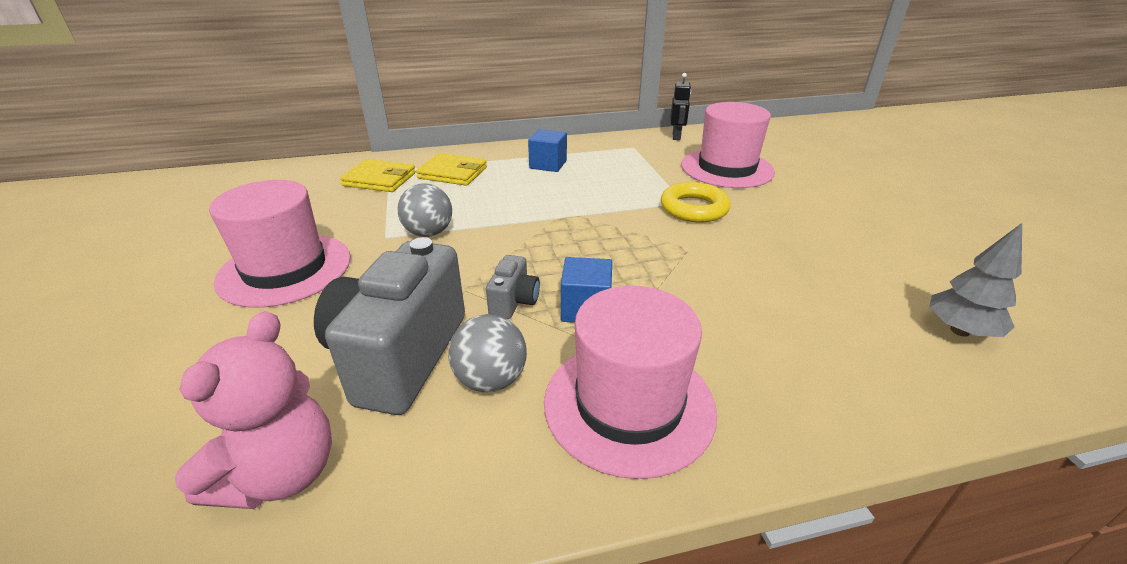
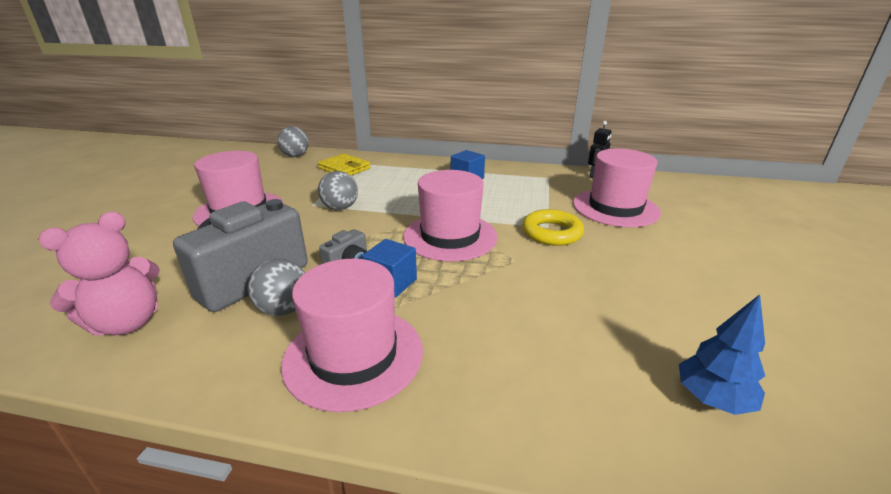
camera: 25 degrees right, 5 degrees down
yellow wallet [416,153,487,186] -> none
grey tree [929,223,1022,337] -> blue tree [679,294,765,415]
none -> grey ball [277,126,309,157]
none -> pink hat [403,170,498,261]

